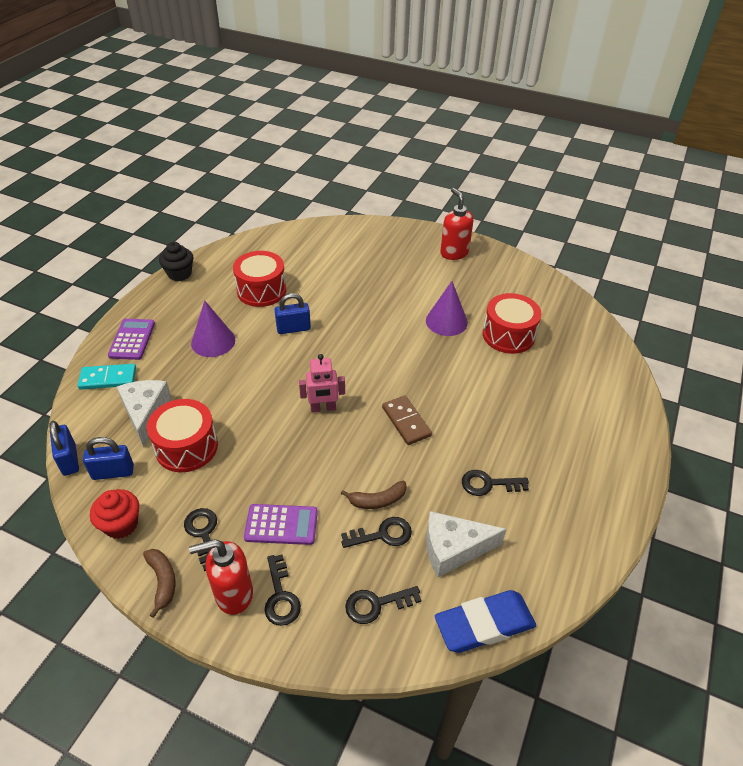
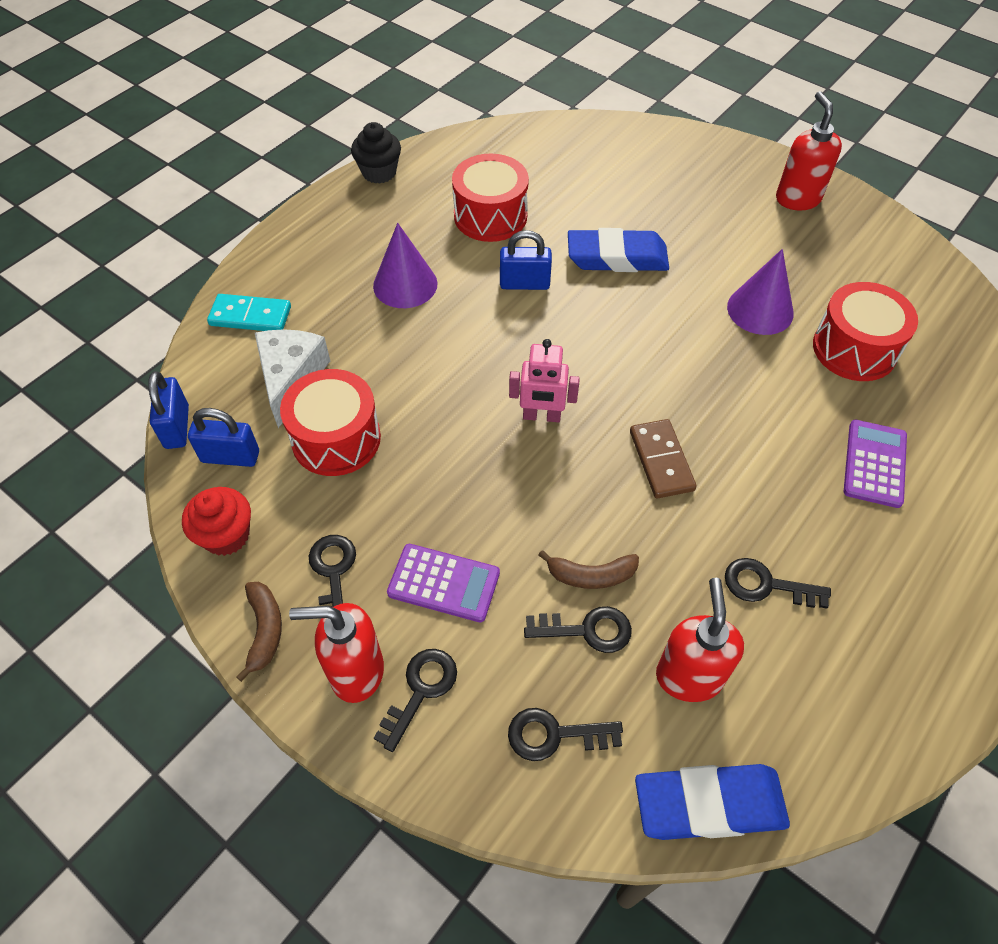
camera: 15 degrees right, 10 degrees up
purple calculator [108,319,155,360] -> purple calculator moved to [844,420,907,508]
black key [264,554,301,626] -> black key turned 150 degrees counterclockwise [374,649,457,752]
white cheese [426,511,507,577] -> red soap dispenser [656,578,744,702]
none -> blue eraser [568,228,669,272]

